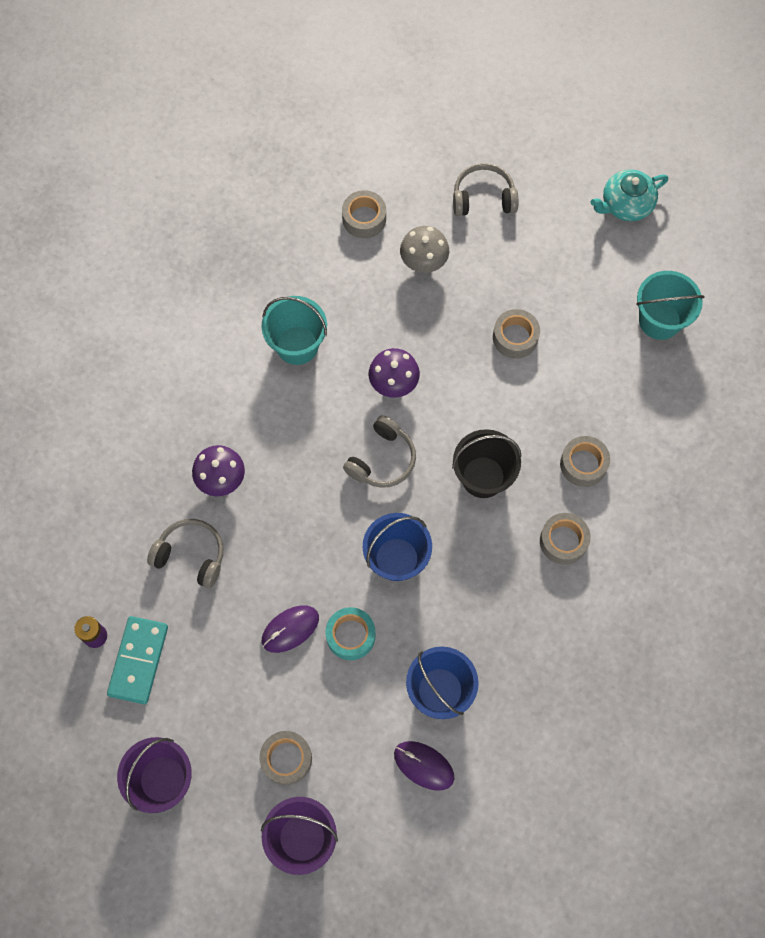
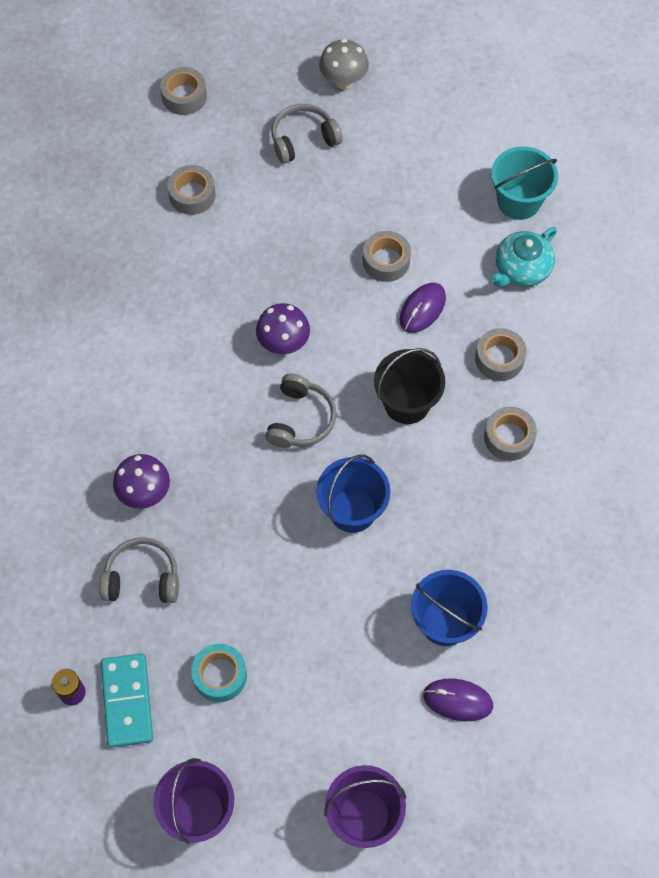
camera: 20 degrees left, 5 degrees down
grey tape [259,731,312,785] -> grey tape moved to [160,67,207,115]
turquoise bucket [261,296,327,365] -> none
purple mouse [261,605,319,653] -> purple mouse moved to [400,283,446,333]
turquoise tape [325,607,376,660] -> turquoise tape moved to [191,644,247,702]
grey mushroom [400,226,449,273] -> grey mushroom moved to [319,39,369,89]
turquoise teapot [591,169,668,221] -> turquoise teapot moved to [491,227,557,287]

